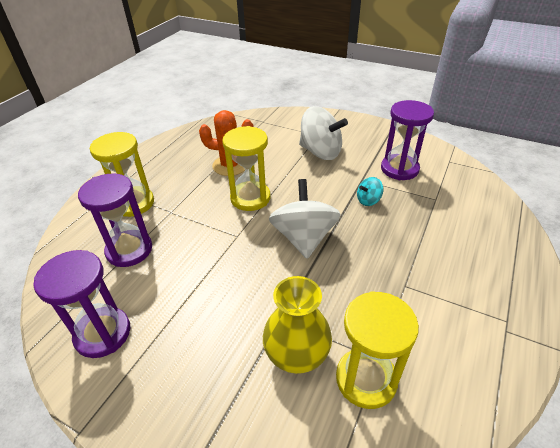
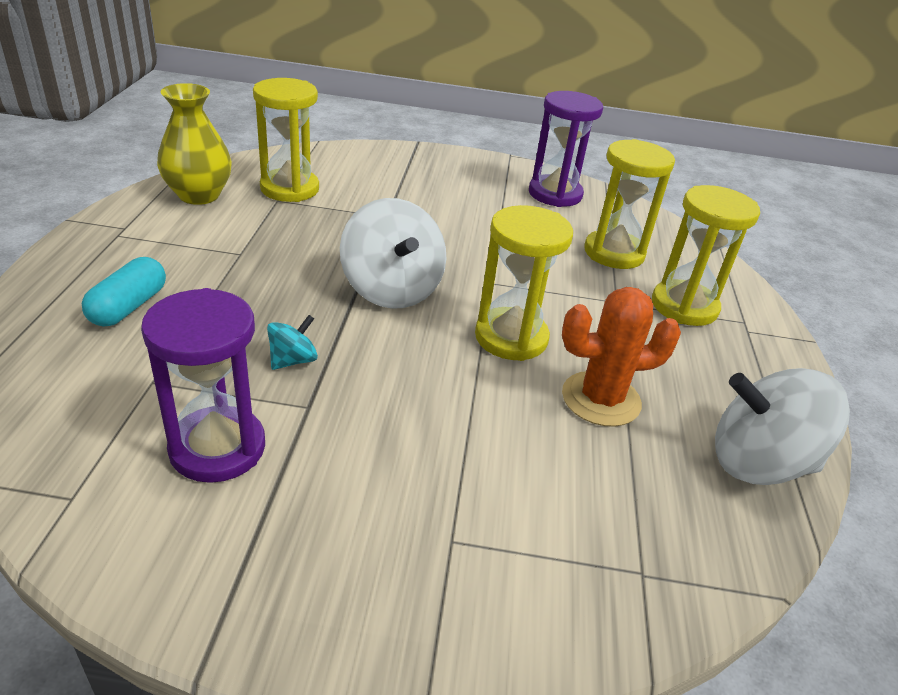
camera: 155 degrees right, 5 degrees down
purple hourglass [78,173,152,267] -> yellow hourglass [584,139,675,269]
yellow vase [263,276,332,374] -> yellow vase moved to [157,83,232,205]
white spinning top [299,106,348,160] -> white spinning top moved to [715,368,850,485]
none -> turquoise capsule [82,257,166,327]

